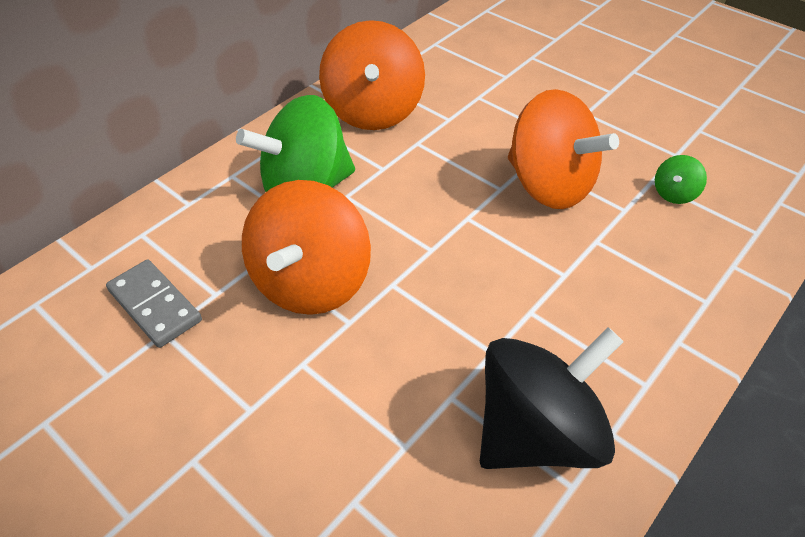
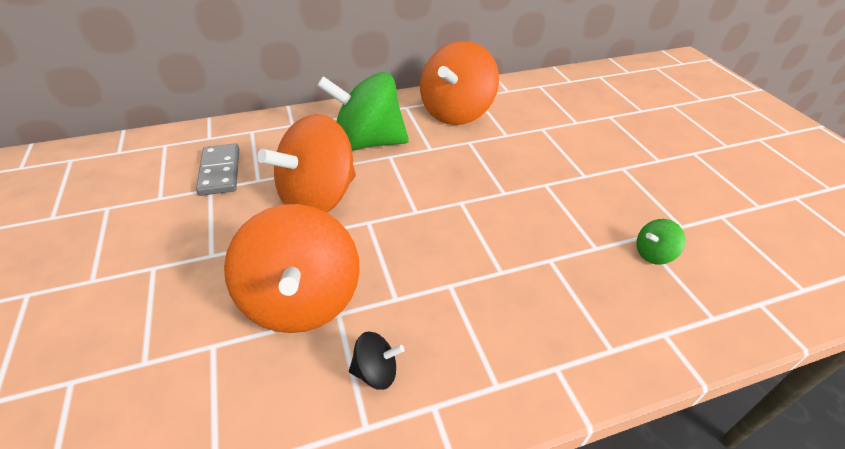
camera: 30 degrees right, 5 degrees down
black spinning top [480,327,624,469] -> black spinning top [349,332,404,390], size x0.42
orange spinning top [508,89,619,209] -> orange spinning top moved to [224,204,360,333]

